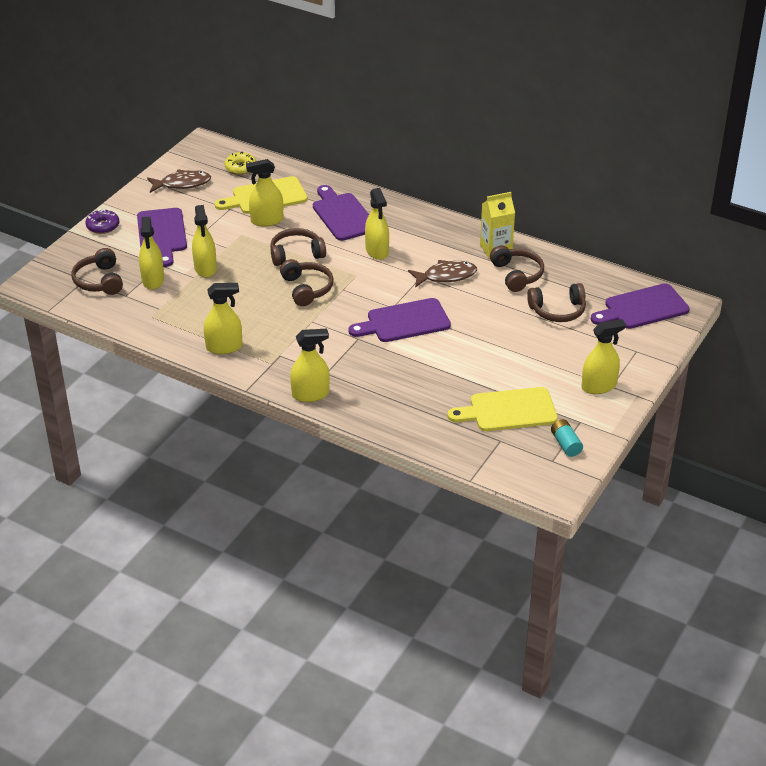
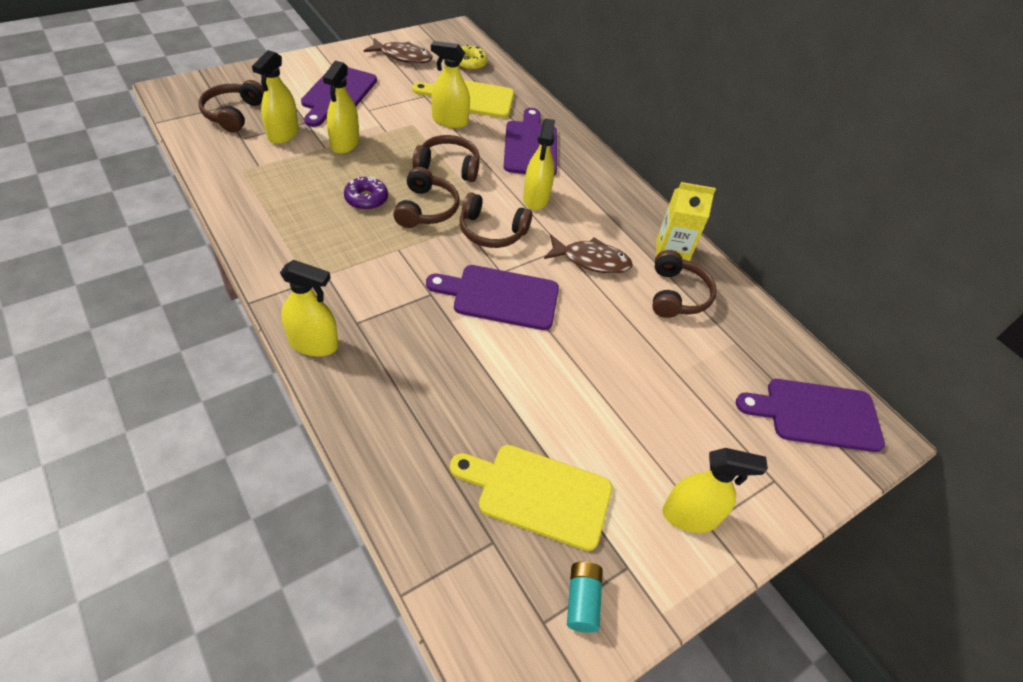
camera: 20 degrees right, 10 degrees up
purple donut [85,209,120,234] -> purple donut moved to [344,176,388,210]
yellow spray bottle [204,283,242,354] -> none
brown headphones [527,283,586,322] -> brown headphones moved to [460,192,532,248]

